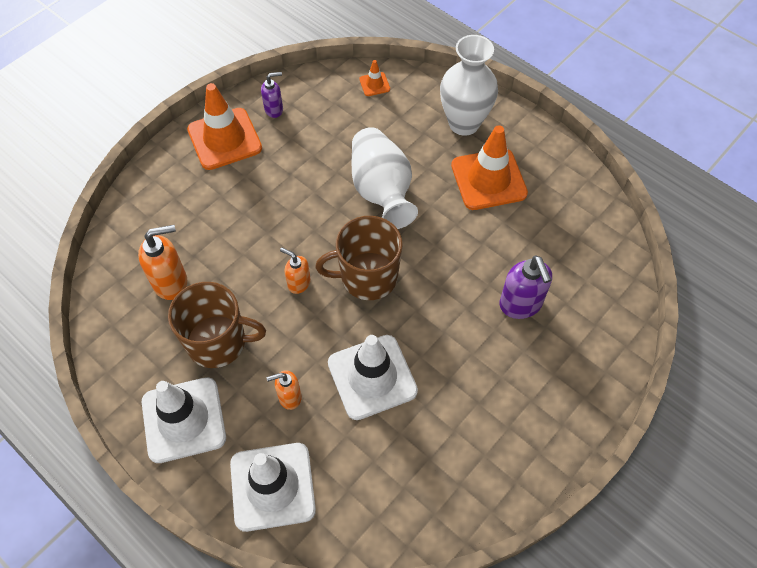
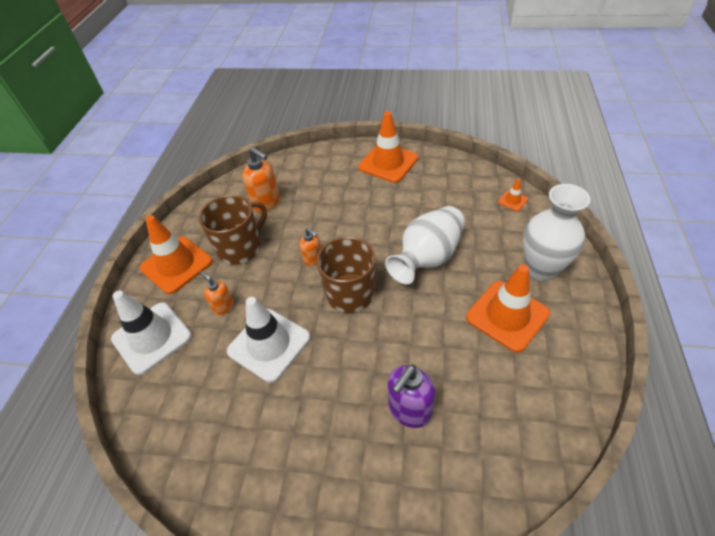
camera: 60 degrees right, 10 degrees down
white traffic cone [142,377,226,463] -> orange traffic cone [140,215,212,294]
brown mug [168,282,266,368] -> brown mug turned 105 degrees counterclockwise [199,195,267,265]
purple soap dispenser [261,72,283,118] -> none
orange soap dispenser [280,248,311,294] -> orange soap dispenser turned 135 degrees clockwise [299,228,321,266]

